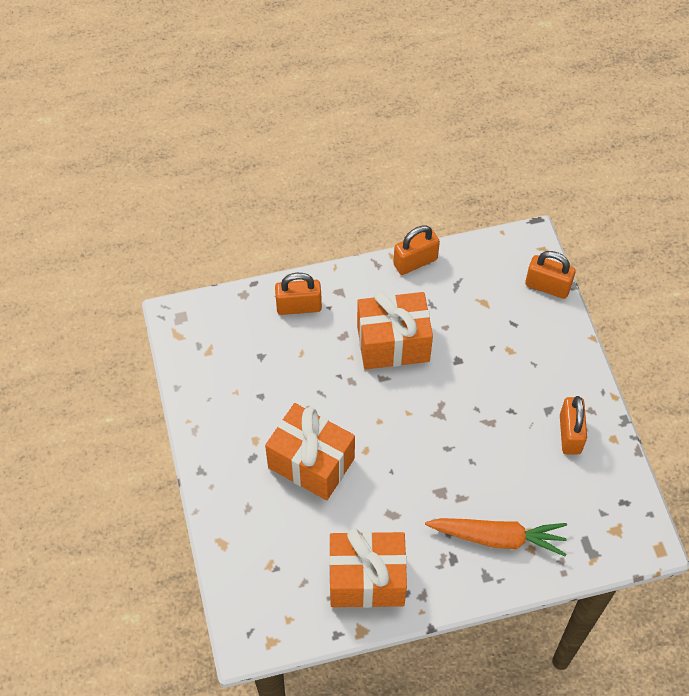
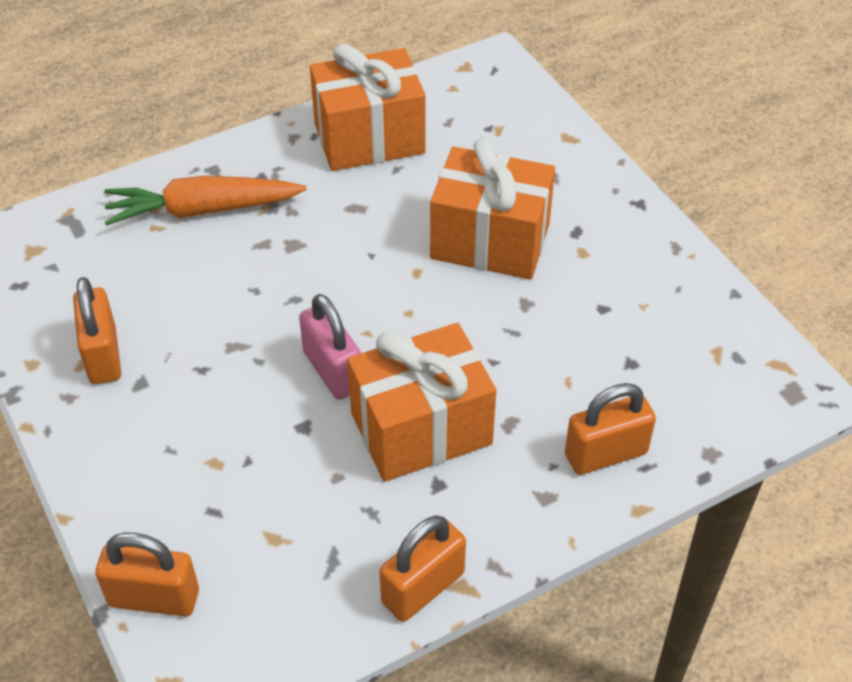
camera: 165 degrees right, 10 degrees down
none -> pink padlock [299,294,361,400]

